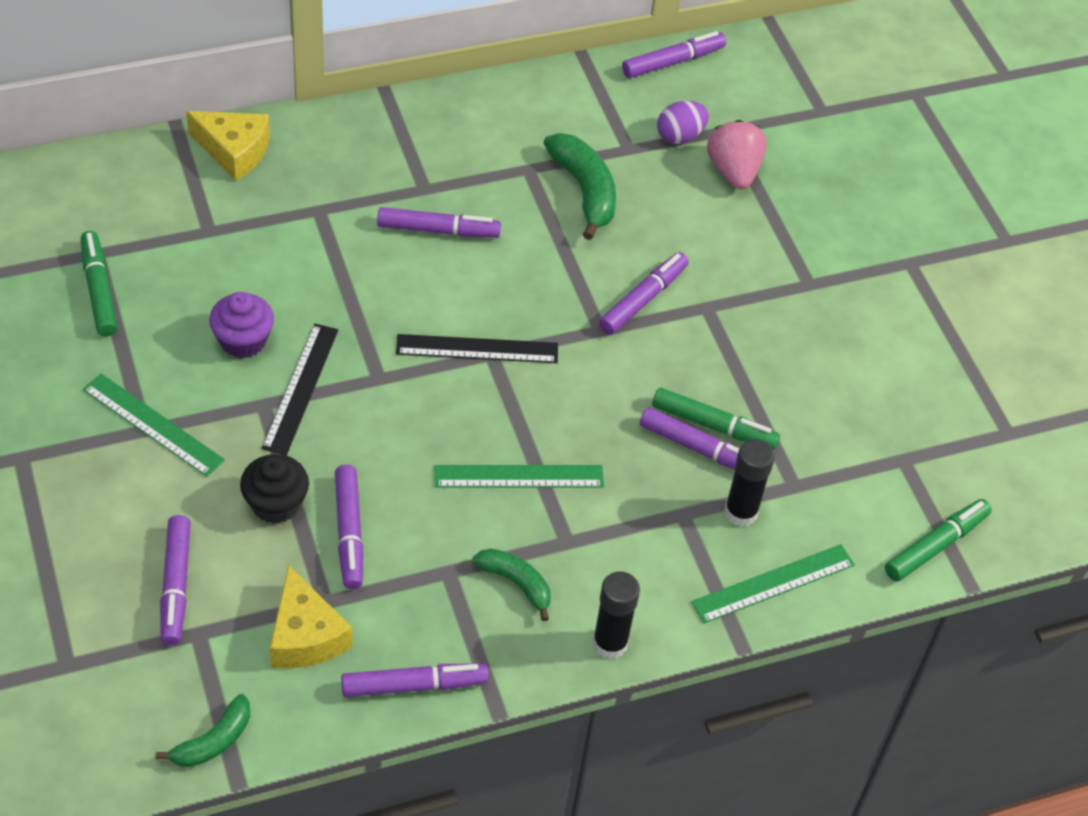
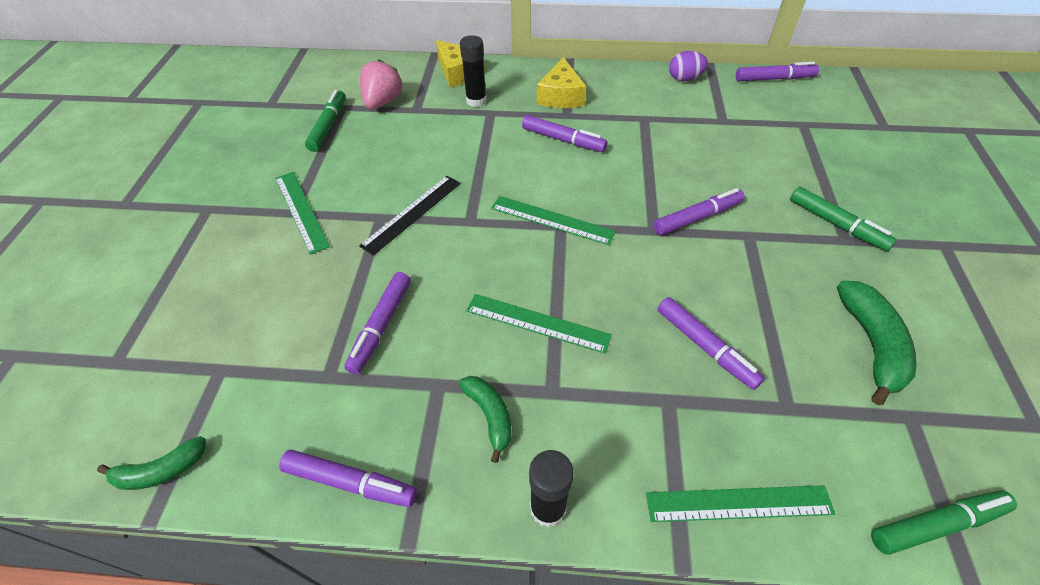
camera: 30 degrees right, 0 degrees up
purple marker [160,515,191,645] -> none
purple cupcake [209,292,274,358] -> none
black cupcake [240,454,309,524] -> none
yellow cheese [270,565,352,668] -> yellow cheese moved to [537,57,586,108]
black ruler [396,334,558,363] -> green ruler [491,196,616,245]
green banana [544,133,616,240] -> green banana moved to [837,281,917,405]
green marker [652,388,780,450] -> green marker moved to [790,187,897,251]
purple egg [657,101,709,144] -> purple egg moved to [669,51,708,82]
pink strawberry [707,120,767,189] -> pink strawberry moved to [360,59,403,110]
black glue stick [724,439,775,527] -> black glue stick moved to [460,35,487,107]

